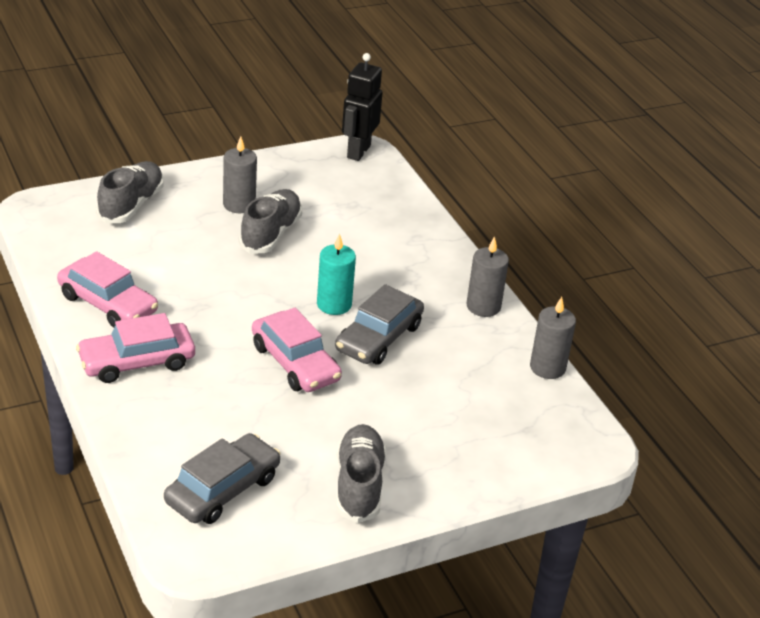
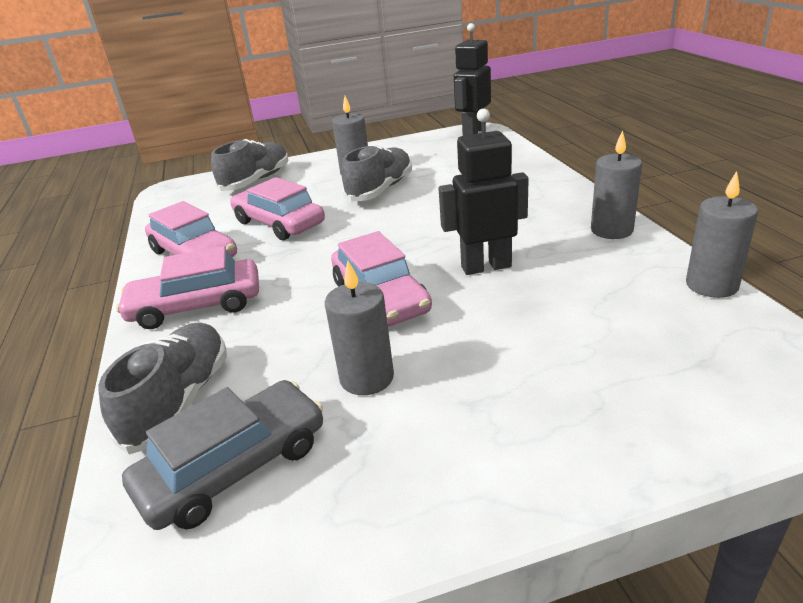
camera: 15 degrees right, 5 degrees down
turquoise candle [317,233,356,315] -> none
grey car [335,284,424,364] -> black robot [439,108,529,275]
grey shoe [336,424,386,523] -> grey shoe moved to [98,322,227,454]
none -> pink car [230,177,325,240]
none -> grey candle [325,261,394,395]

